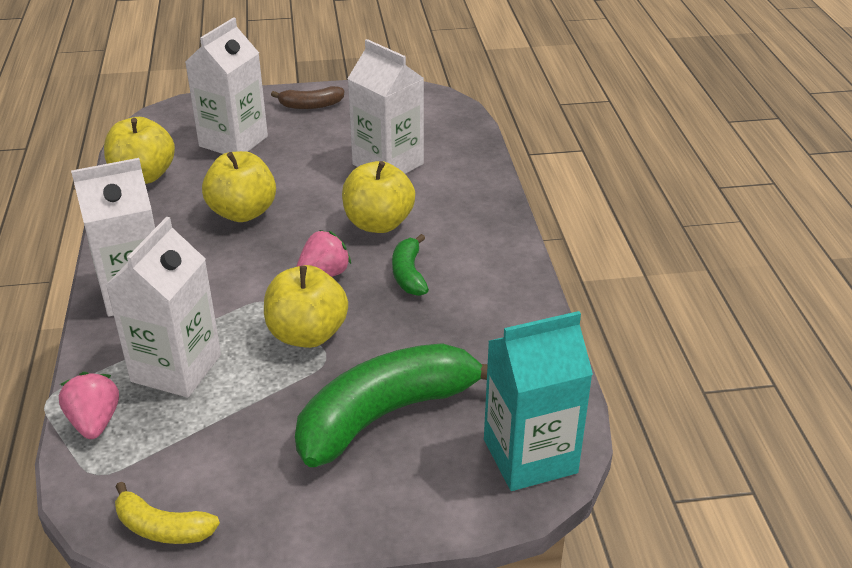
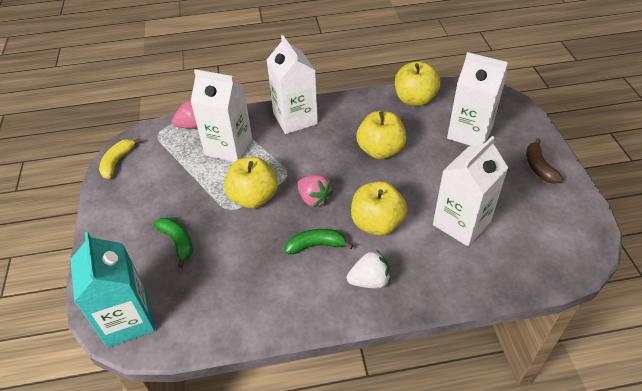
camera: 90 degrees right, 10 degrees up
green banana [295,343,488,467] -> green banana [153,218,193,268], size x0.47
none -> white strawberry [347,250,391,289]

